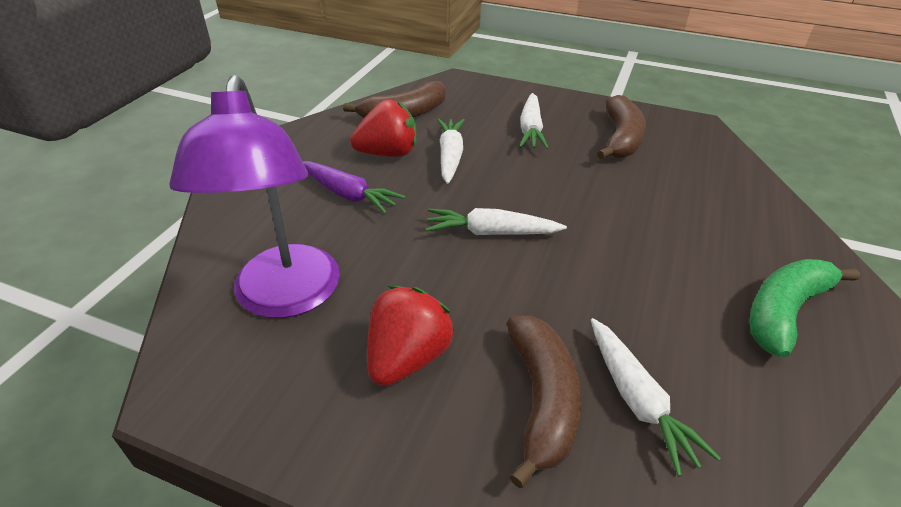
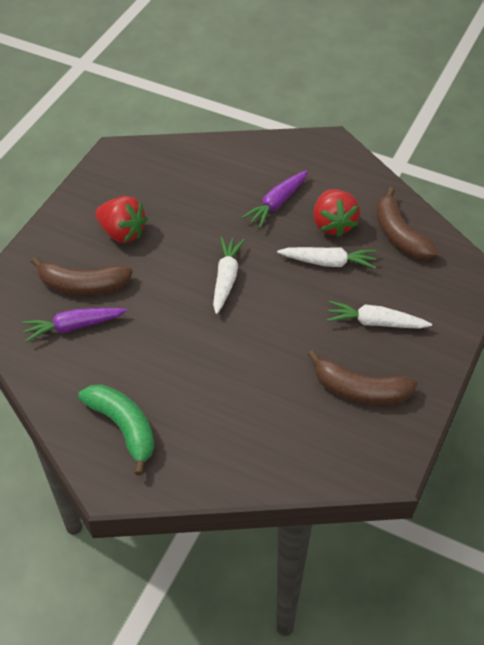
camera: 95 degrees right, 10 degrees up
purple lamp [170,75,340,318] -> none
white carrot [591,318,721,477] -> purple carrot [21,308,127,342]

